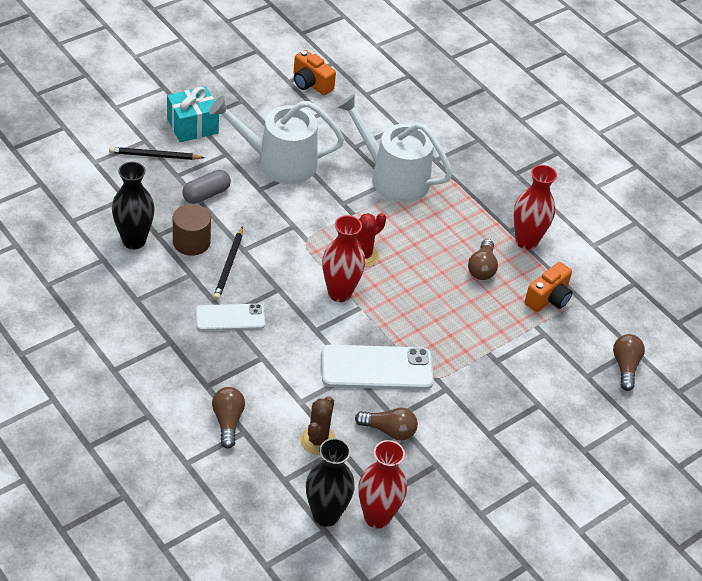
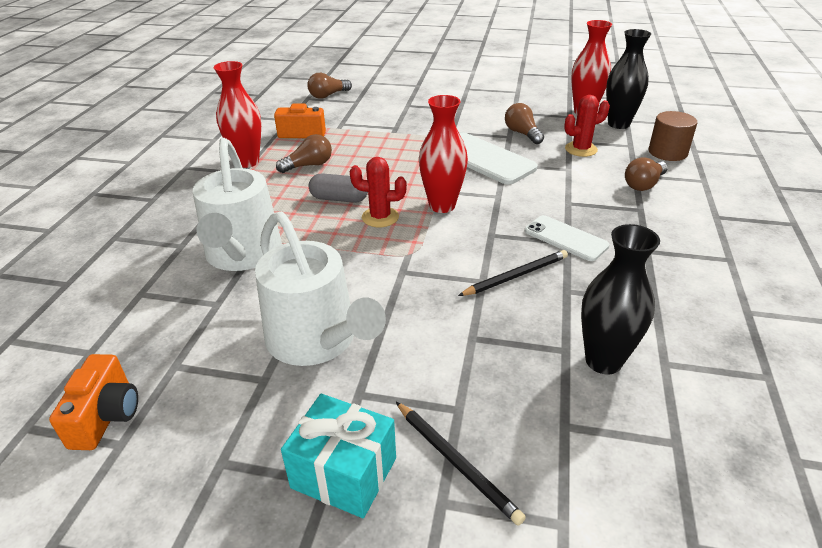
camera: 125 degrees left, 10 degrees down
brown cylinder [173,204,211,256] -> brown cylinder moved to [649,111,697,161]
grey capsule [182,170,231,204] -> grey capsule moved to [309,174,368,203]
brown cactus [300,396,336,455] -> red cactus [564,95,610,157]

